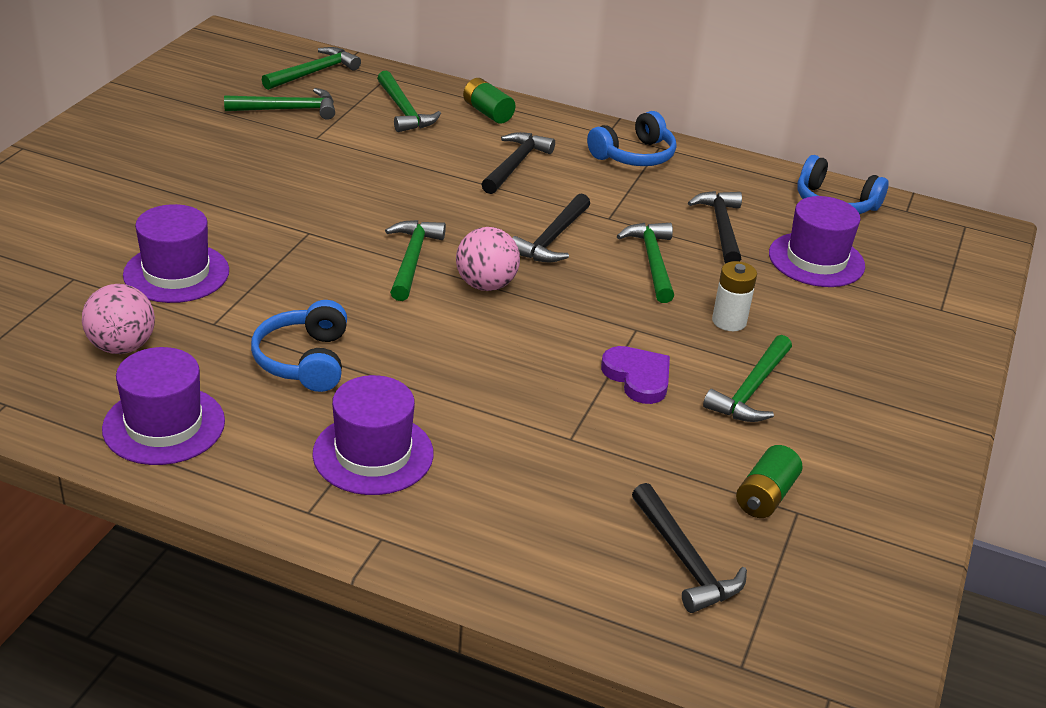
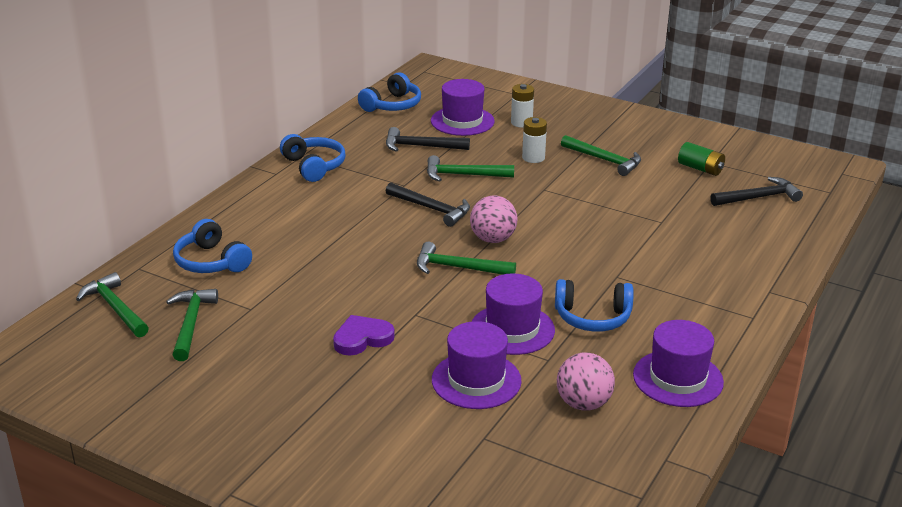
camera: 80 degrees left, 5 degrees down
purple hat [312,375,434,495] -> purple hat moved to [472,274,555,355]
green hammer [377,71,441,132] -> blue headphones [173,219,252,273]
green battery [463,78,516,124] -> none
black hammer [481,132,555,194] -> none
purple heart [601,346,670,404] -> purple heart moved to [333,315,395,355]
none -> white battery [511,84,534,128]

